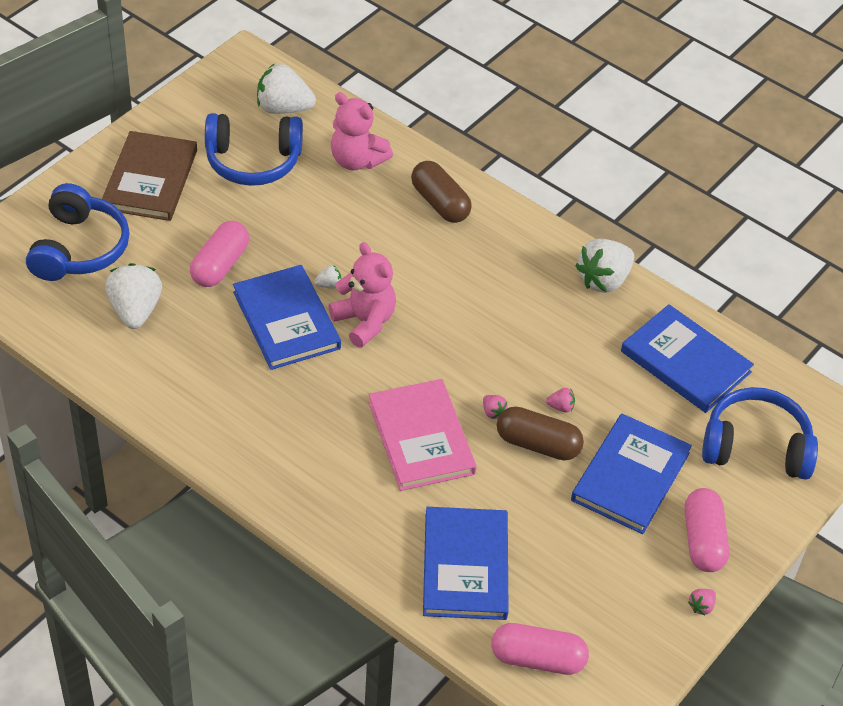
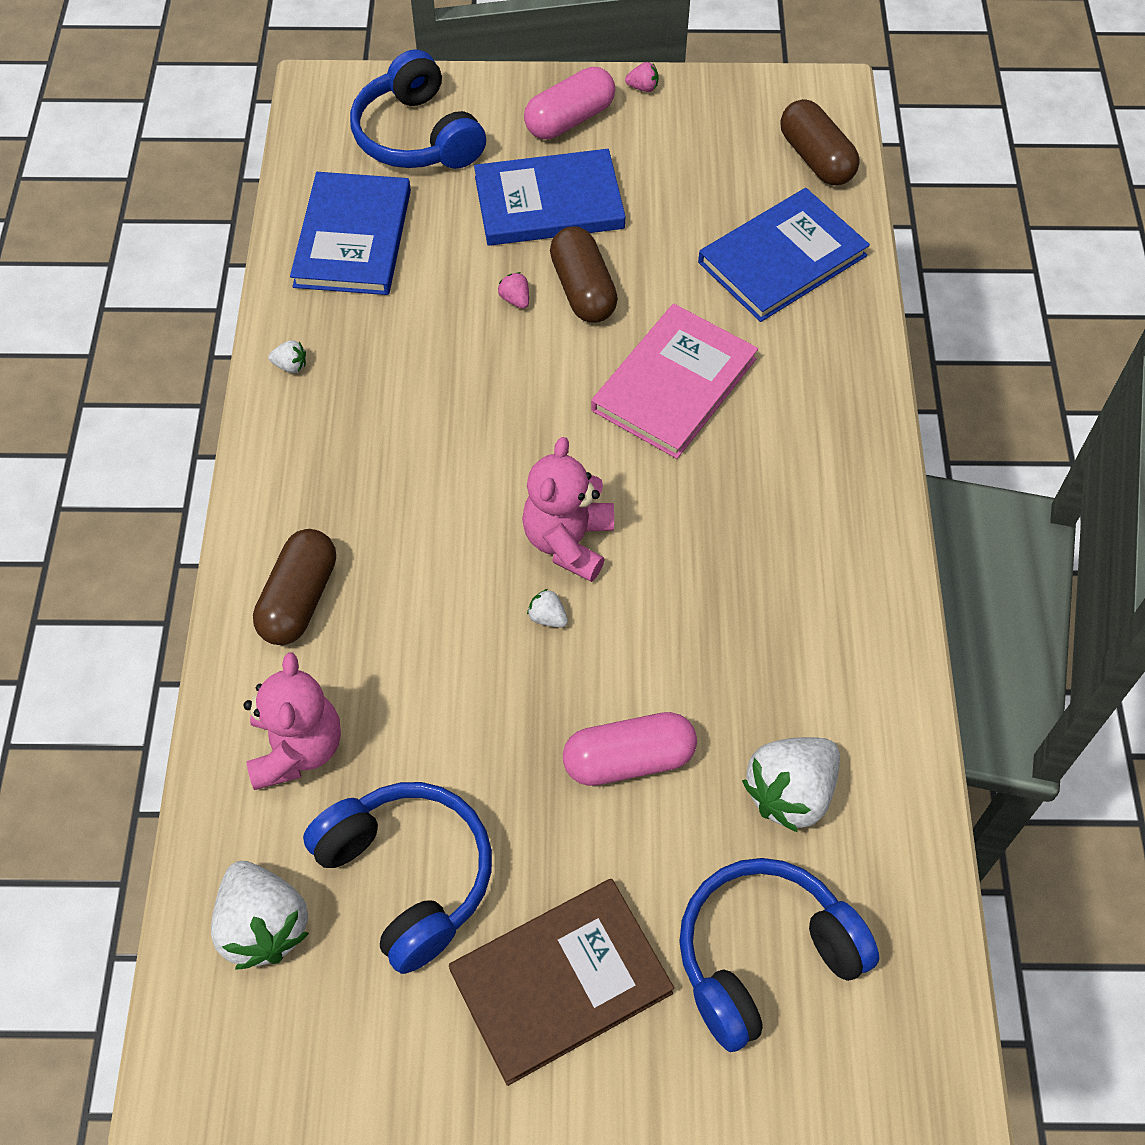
camera: 125 degrees left, 10 degrees up
blue book [233,265,341,370] -> none
pink strawberry [483,395,508,419] -> none
pink capsule [491,623,589,675] -> brown capsule [780,99,860,185]
white strawberry [575,239,634,293] -> white strawberry [268,340,306,373], size x0.43

